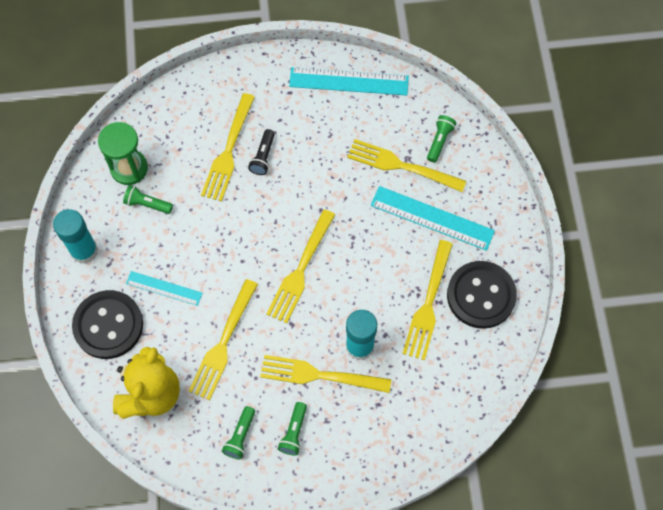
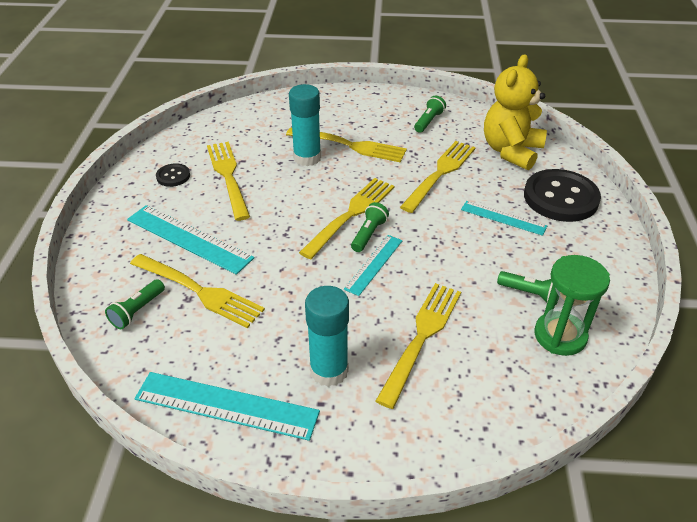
camera: 170 degrees left, 25 degrees down
turquoise glue stick [53,209,98,264] -> turquoise glue stick moved to [305,286,349,387]
black flashlight [248,129,275,175] -> none
green flashlight [278,402,307,456] -> green flashlight moved to [351,202,389,252]
yellow fork [403,240,453,360] -> yellow fork turned 45 degrees counterclockwise [207,142,250,221]
black button [447,261,517,329] -> black button [156,163,190,187], size x0.47
none -> turquoise ruler [344,235,403,296]

